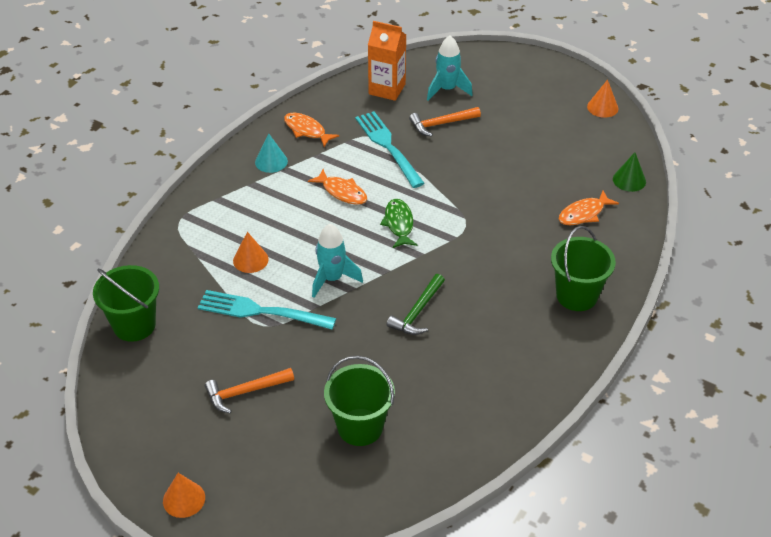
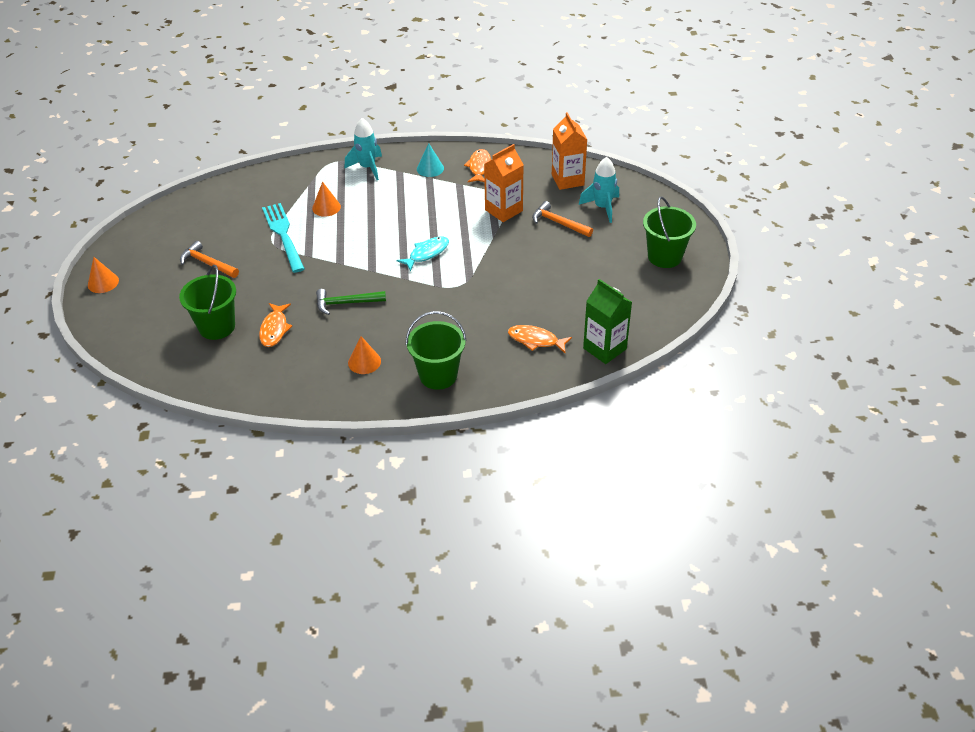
camera: 55 degrees right, 0 degrees up
green bucket [93,265,159,342] -> green bucket moved to [643,197,696,268]
orange fish [308,169,367,205] -> orange fish moved to [259,303,292,347]
turquoise rocket [312,224,363,298] -> turquoise rocket moved to [345,118,382,180]
turquoise fork [355,111,425,188] -> orange carton [484,144,524,222]
green fish [380,199,417,248] -> turquoise fish [397,236,449,271]
orange cone [587,80,618,118] -> orange cone moved to [348,336,381,374]
green cone [613,152,646,192] -> green carton [583,279,632,364]

